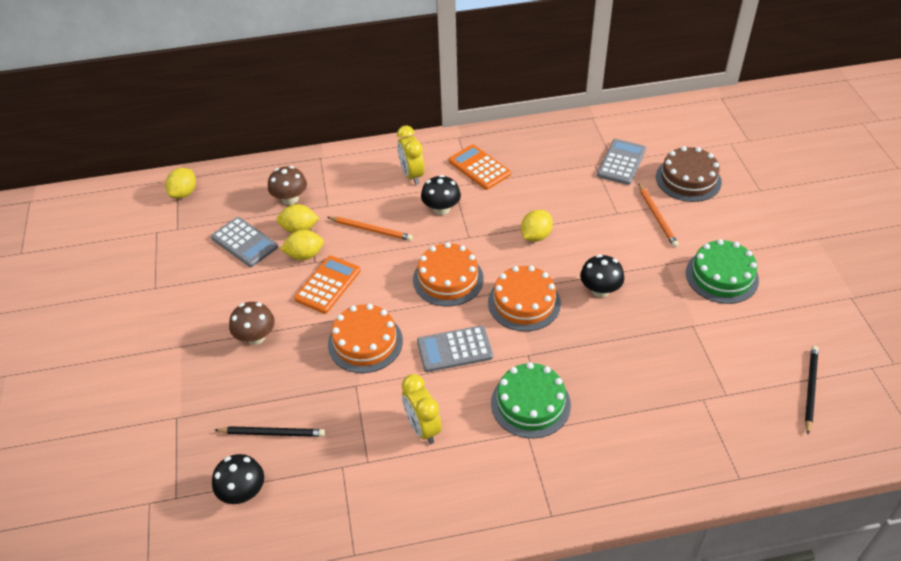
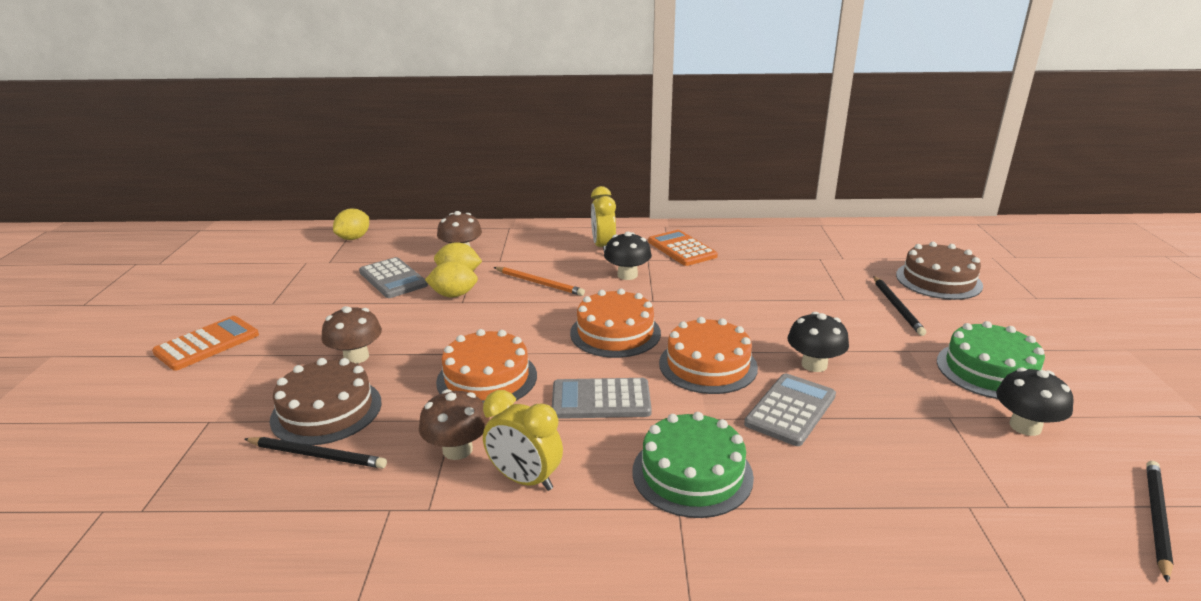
camera: 10 degrees right, 20 degrees down
black mushroom [212,454,264,504] -> black mushroom moved to [996,367,1074,436]
orange calculator [294,256,360,314] -> orange calculator moved to [152,316,259,371]
yellow clock [402,374,442,444] -> yellow clock turned 45 degrees counterclockwise [483,390,563,491]
yellow lemon [521,210,553,242] -> none
grey calculator [597,139,646,185] -> grey calculator moved to [744,374,836,446]
orange pencil [638,183,679,247] -> black pencil [873,276,926,336]
none -> brown cake [270,358,382,445]
none -> brown mushroom [419,389,490,460]

